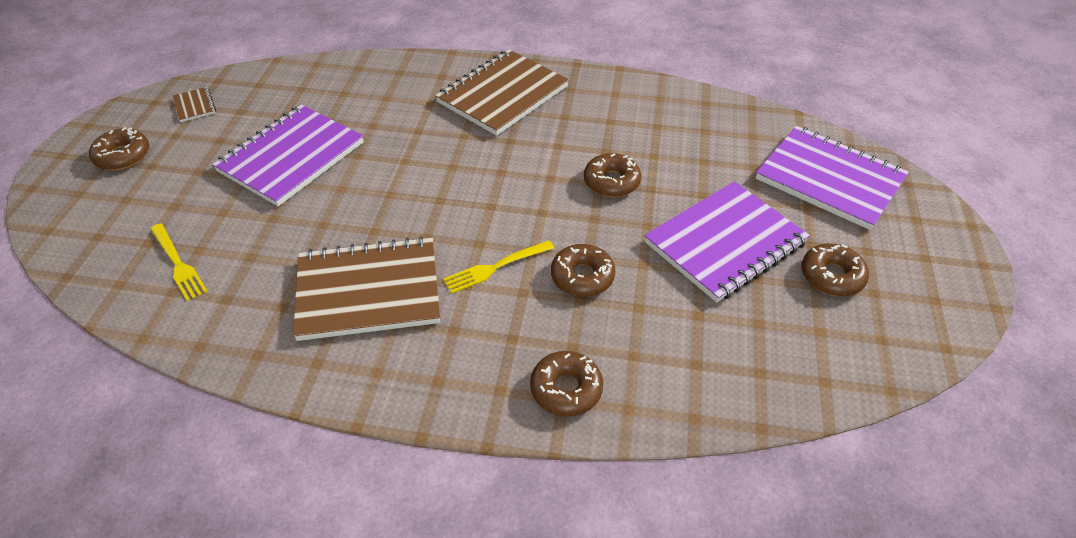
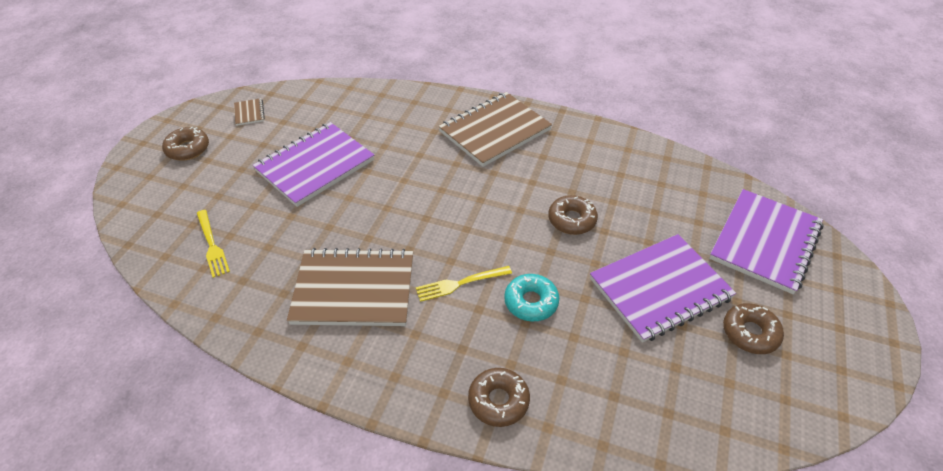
camera: 10 degrees right, 0 degrees up
brown donut [551,244,615,297] -> turquoise donut [504,274,559,321]
purple notebook [756,126,909,230] -> purple notebook turned 75 degrees clockwise [709,189,823,294]

